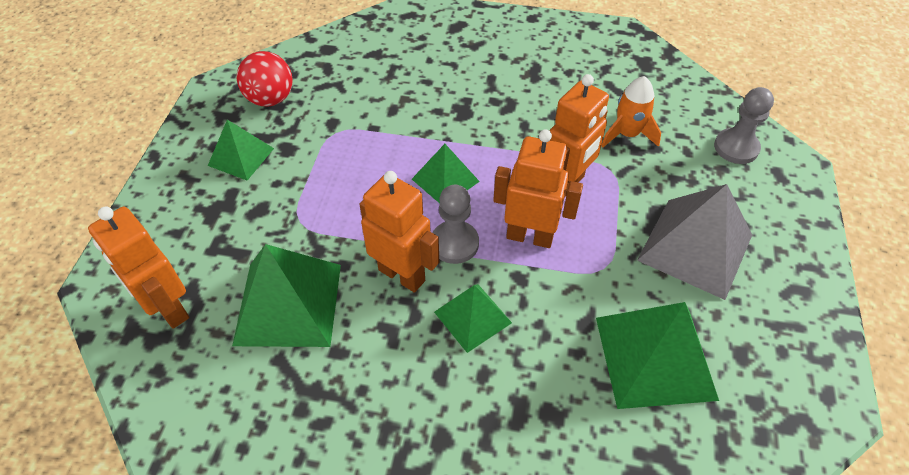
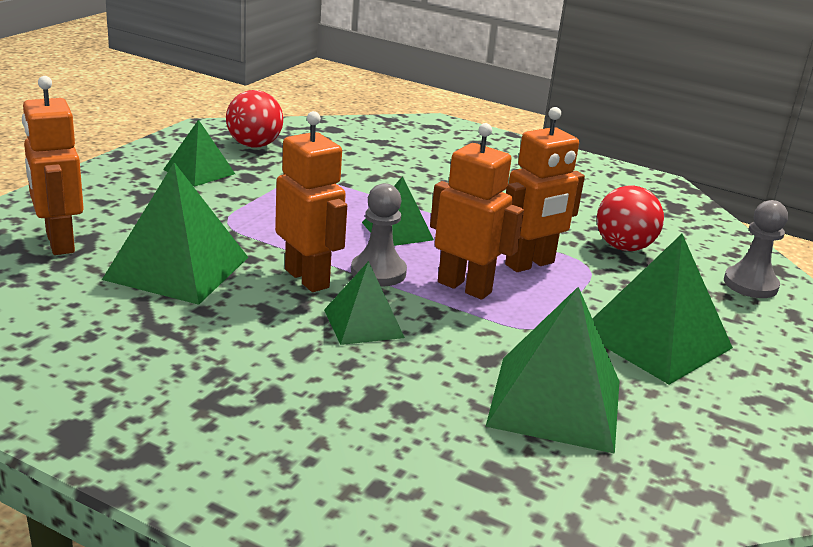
camera: 15 degrees right, 25 degrees down
orange rocket [601,76,661,148] -> red ball [597,185,664,251]
grey pyramid [637,184,752,300] -> green pyramid [592,234,733,385]

